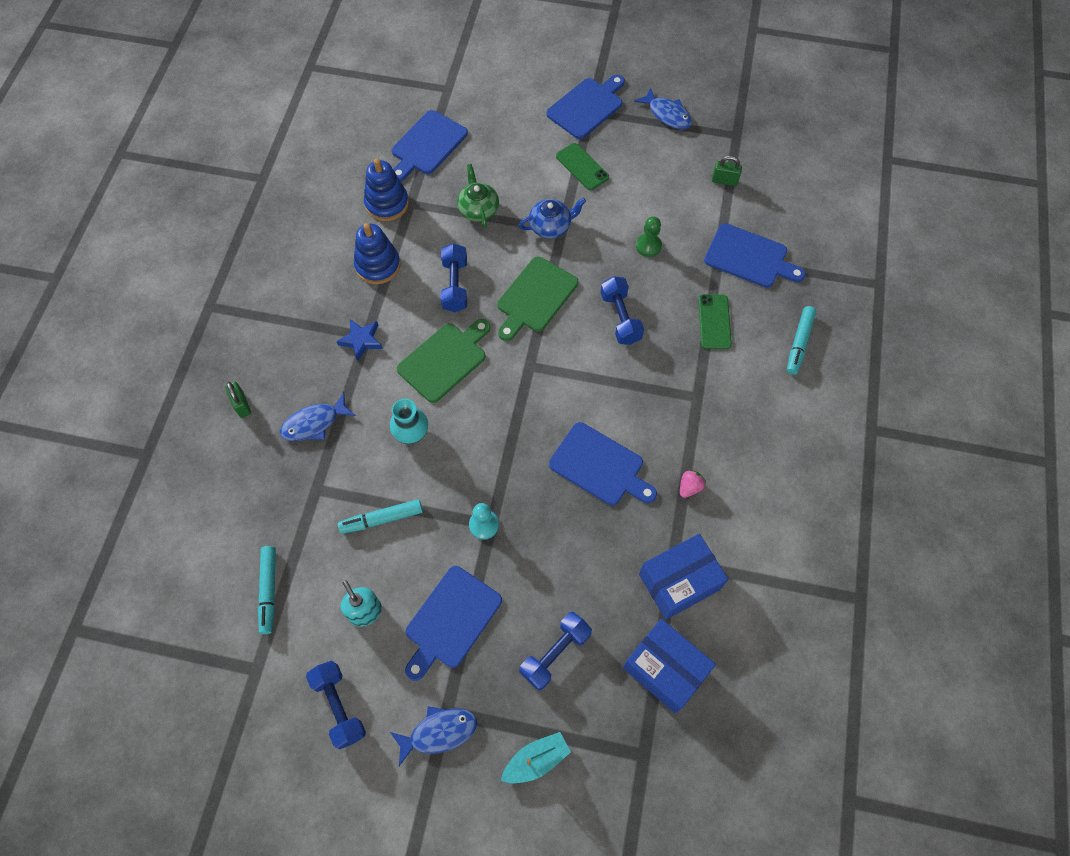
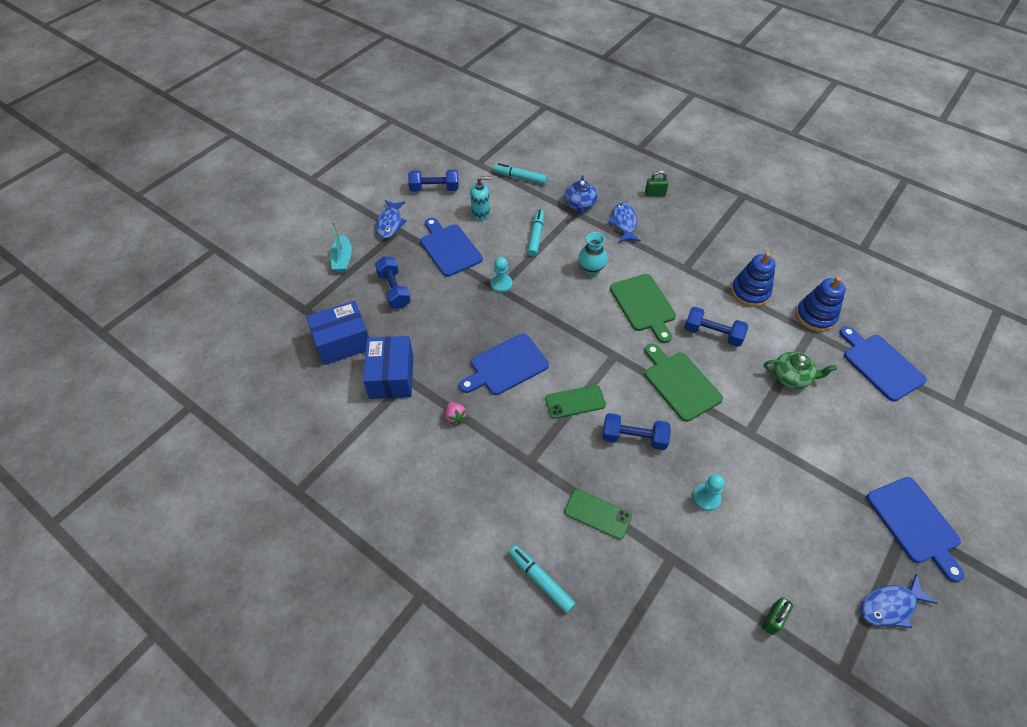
camera: 115 degrees right, 10 degrees down
blue star [337,319,383,362] -> none
blue teapot [519,198,586,239] -> blue teapot moved to [564,175,598,214]
green phone [556,143,609,190] -> green phone moved to [545,385,606,419]
green pawn [636,217,662,257] -> turquoise pawn [693,474,725,511]
blue cutting board [704,223,806,288] -> none

